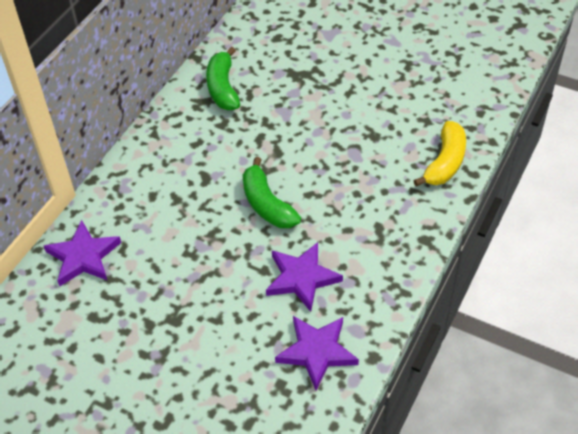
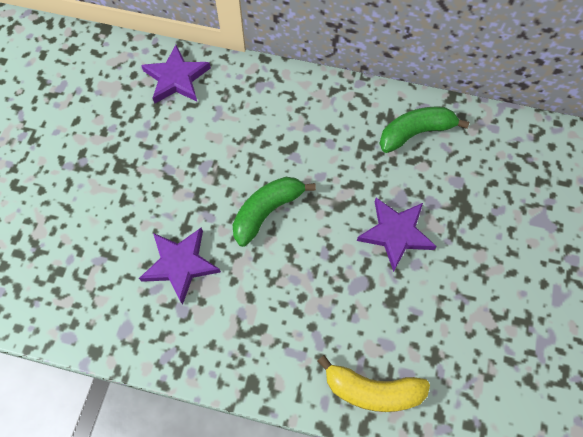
camera: 75 degrees right, 15 degrees up
purple star [275,316,359,390] -> purple star moved to [357,198,437,272]

